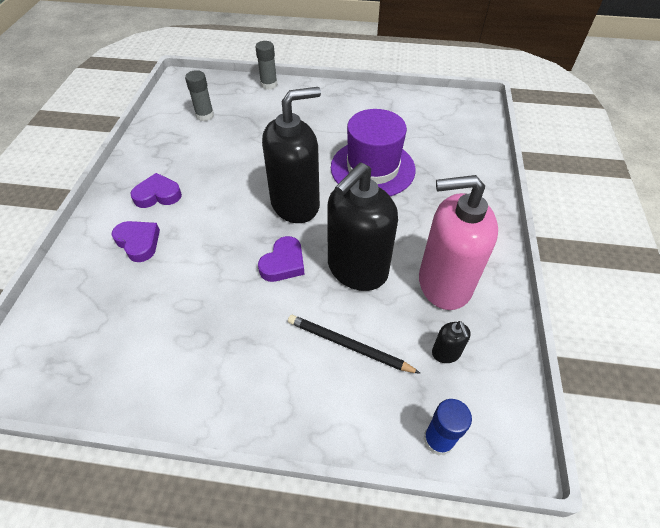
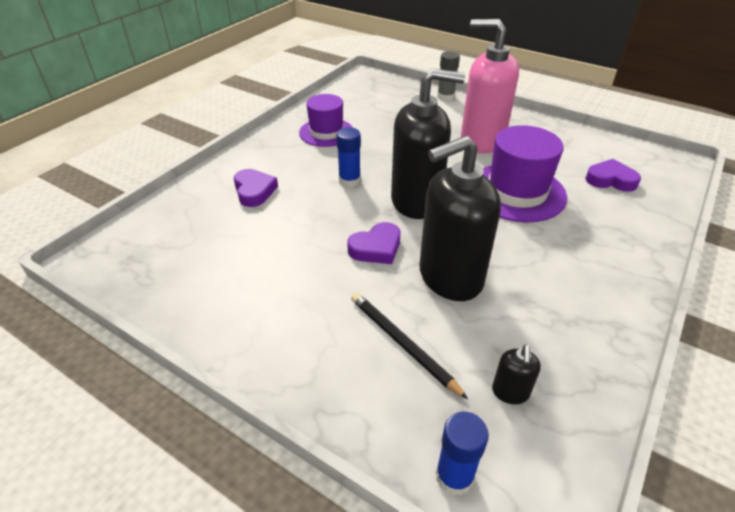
camera: 25 degrees right, 10 degrees down
purple heart [130,173,182,208] -> purple heart moved to [585,159,641,192]
grey glue stick [185,70,214,121] -> none
pink soap dispenser [419,175,498,310] -> pink soap dispenser moved to [461,19,519,153]
none -> purple hat [299,94,353,147]
none -> blue glue stick [336,127,361,187]

